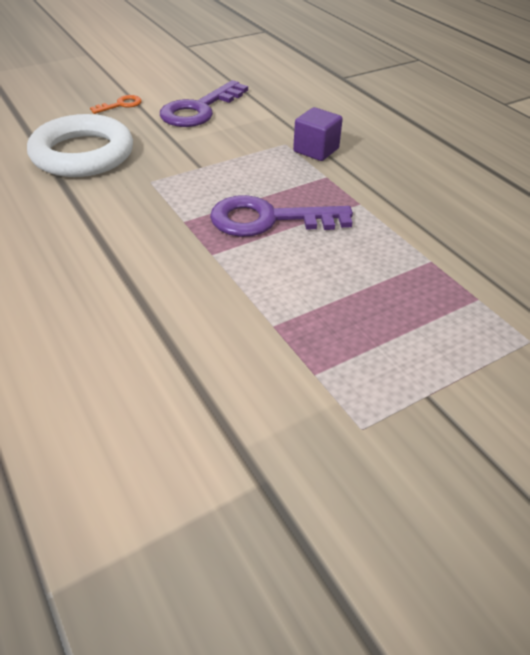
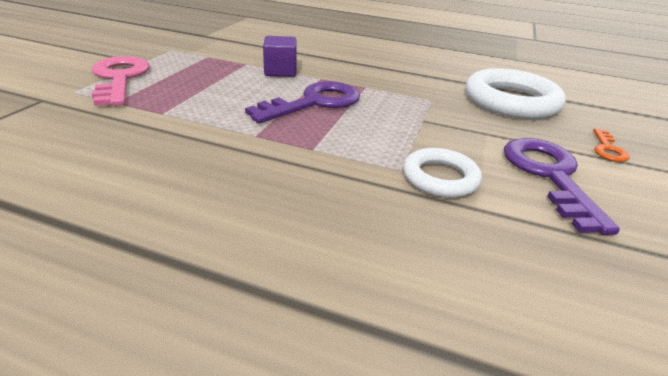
camera: 140 degrees right, 10 degrees down
purple cube [293,107,343,161] -> purple cube moved to [263,36,297,77]
none -> pink key [91,56,150,106]
none -> white ring [403,148,482,198]

